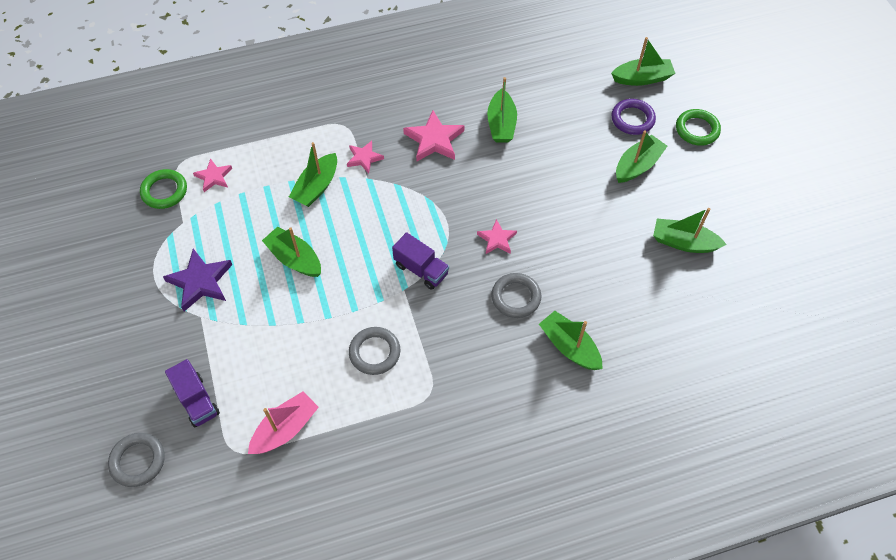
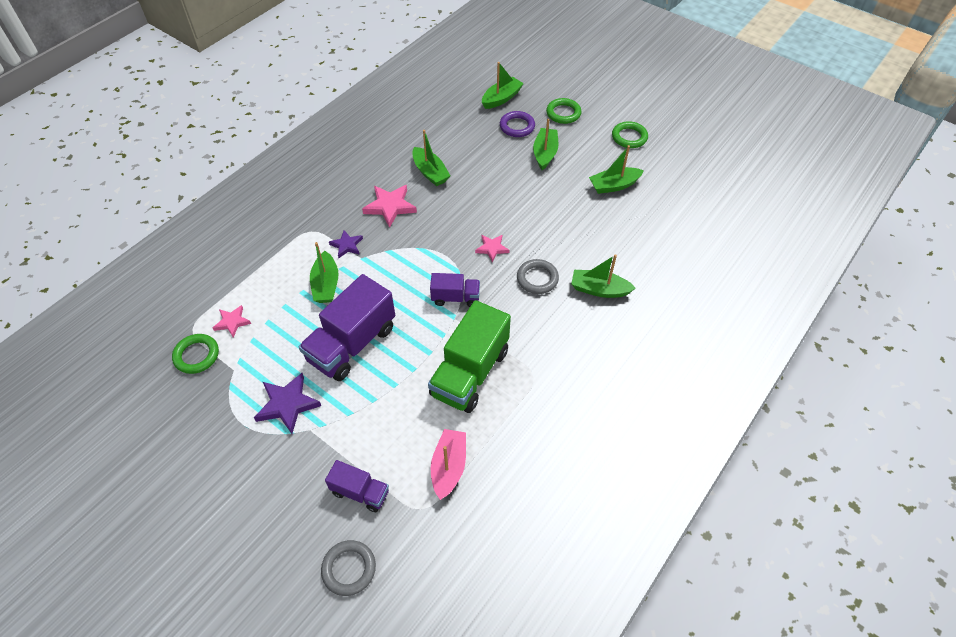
camera: 35 degrees left, 5 degrees down
green boat [262,227,321,277] -> purple truck [299,274,395,381]
pink star [347,141,384,174] -> purple star [329,230,363,258]
grey ring [349,327,400,375] -> green truck [428,300,511,413]
none -> green ring [612,121,648,148]

